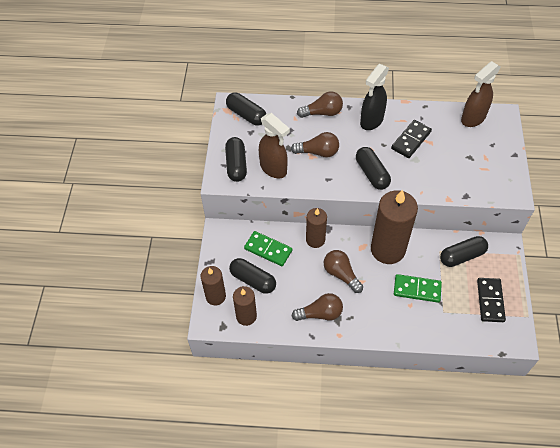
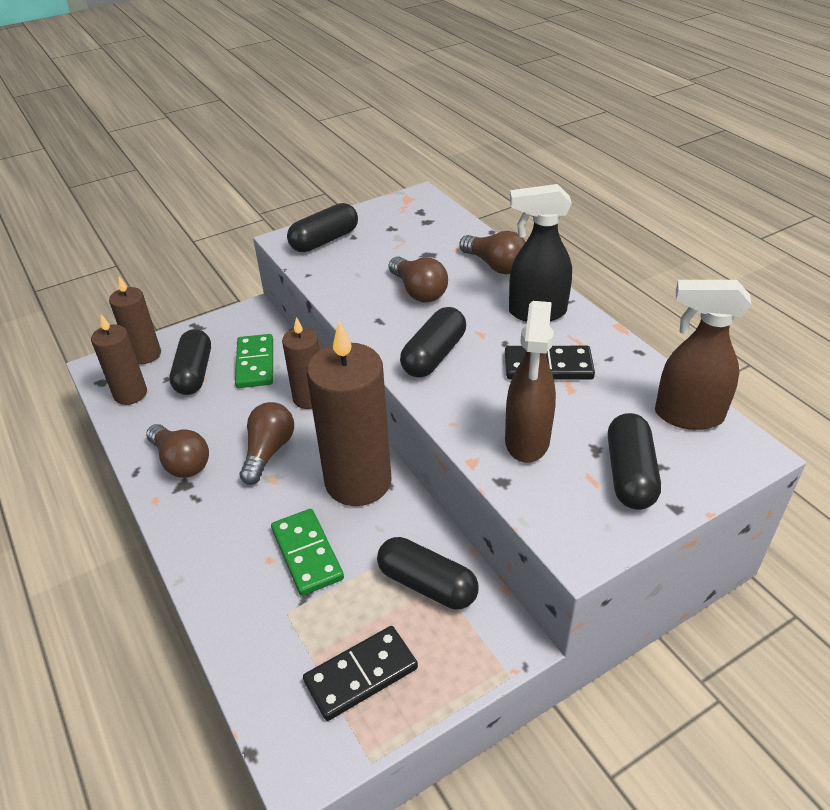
camera: 55 degrees right, 15 degrees down
black capsule [226,92,266,126] -> black capsule moved to [608,413,661,510]
brown spray bottle [259,113,290,178] -> brown spray bottle moved to [505,301,556,463]

